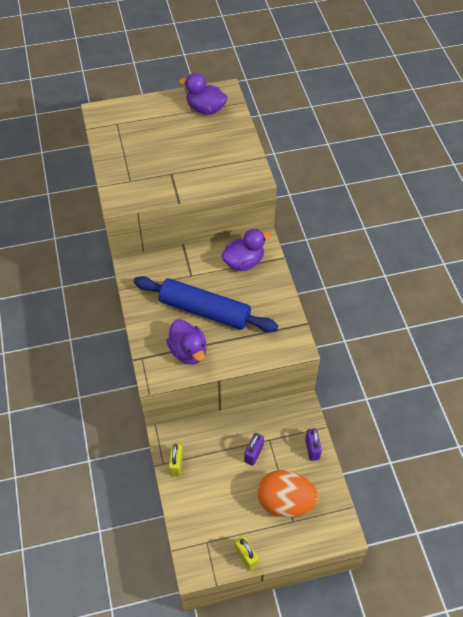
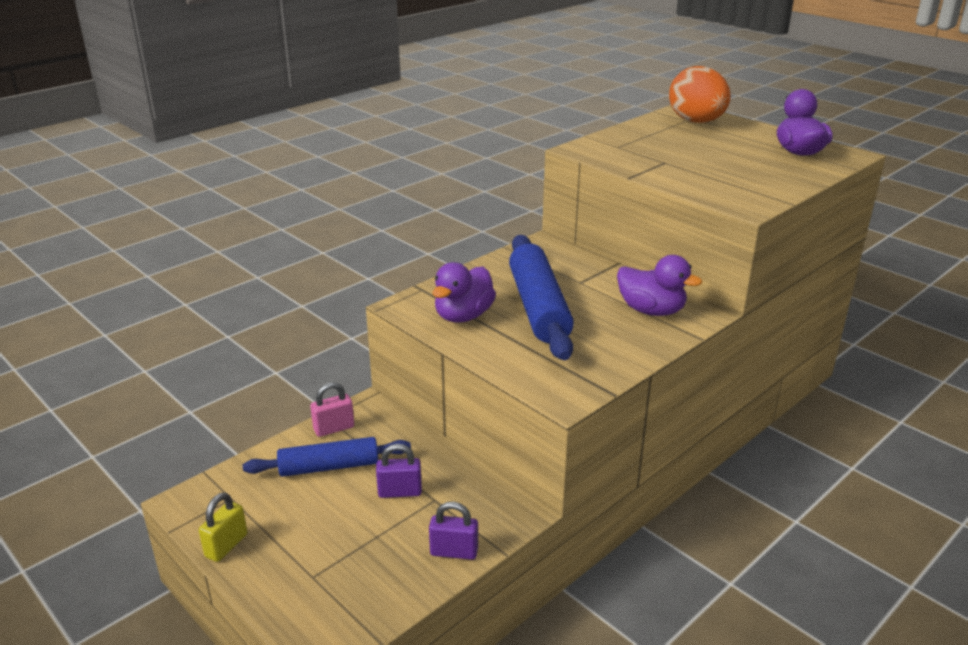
camera: 60 degrees right, 25 degrees down
yellow padlock [168,444,183,476] -> pink padlock [310,382,354,437]
orange egg [257,470,318,517] -> orange egg moved to [669,66,731,123]
purple padlock [305,428,322,461] -> purple padlock turned 45 degrees clockwise [429,502,478,560]
none -> blue rolling pin [243,437,411,477]

